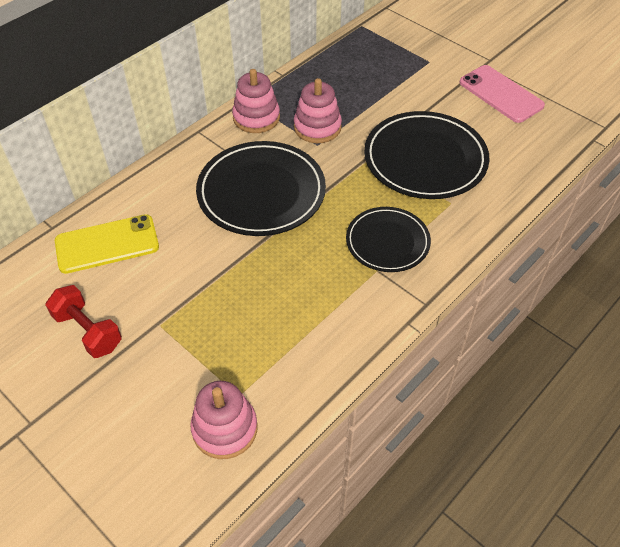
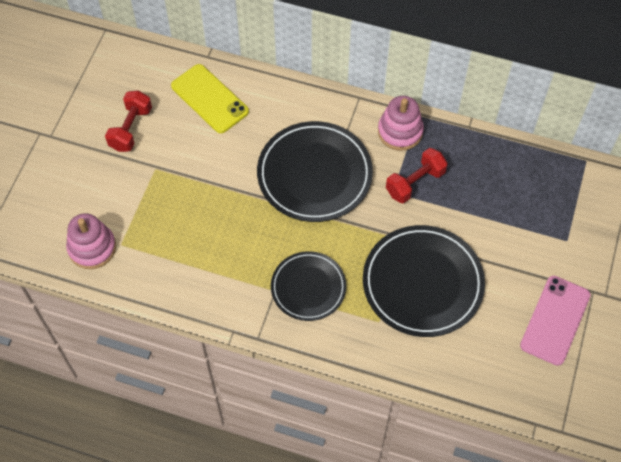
camera: 65 degrees right, 10 degrees up
pink stacking toy [294,78,342,143] -> red dumbbell [386,148,448,203]

